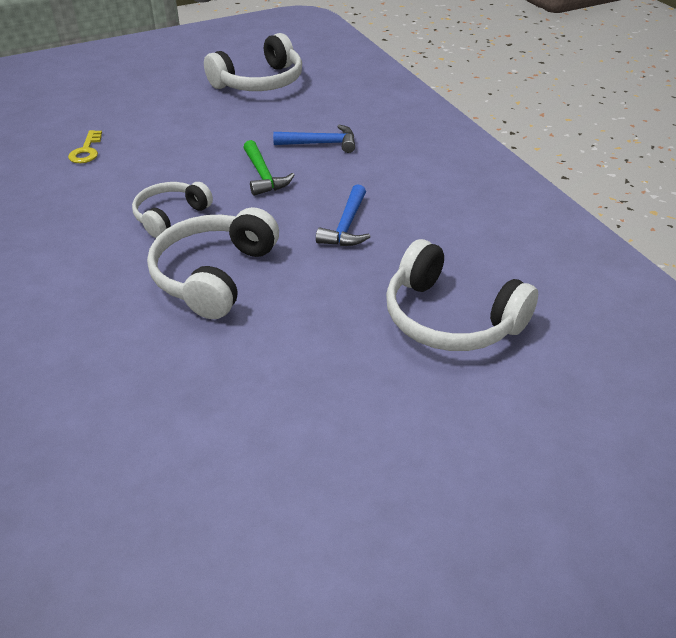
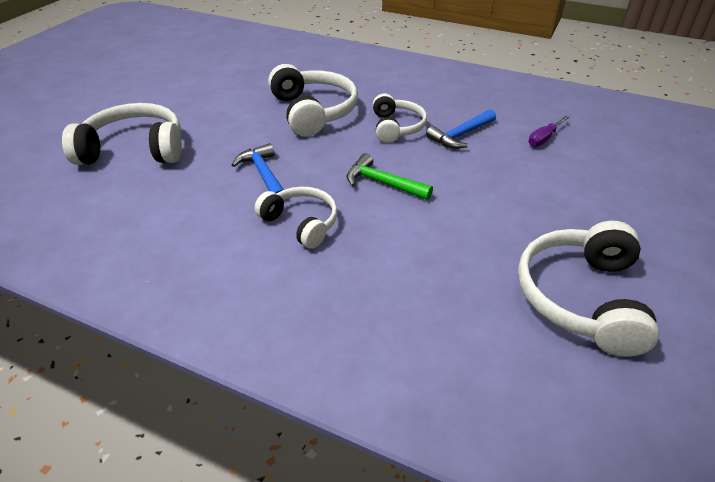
camera: 140 degrees right, 0 degrees up
yellow key [68,130,102,163] -> purple screwdriver [528,116,569,147]
blue hammer [273,124,355,153] -> blue hammer moved to [426,109,496,149]
none -> white headphones [255,187,338,249]

